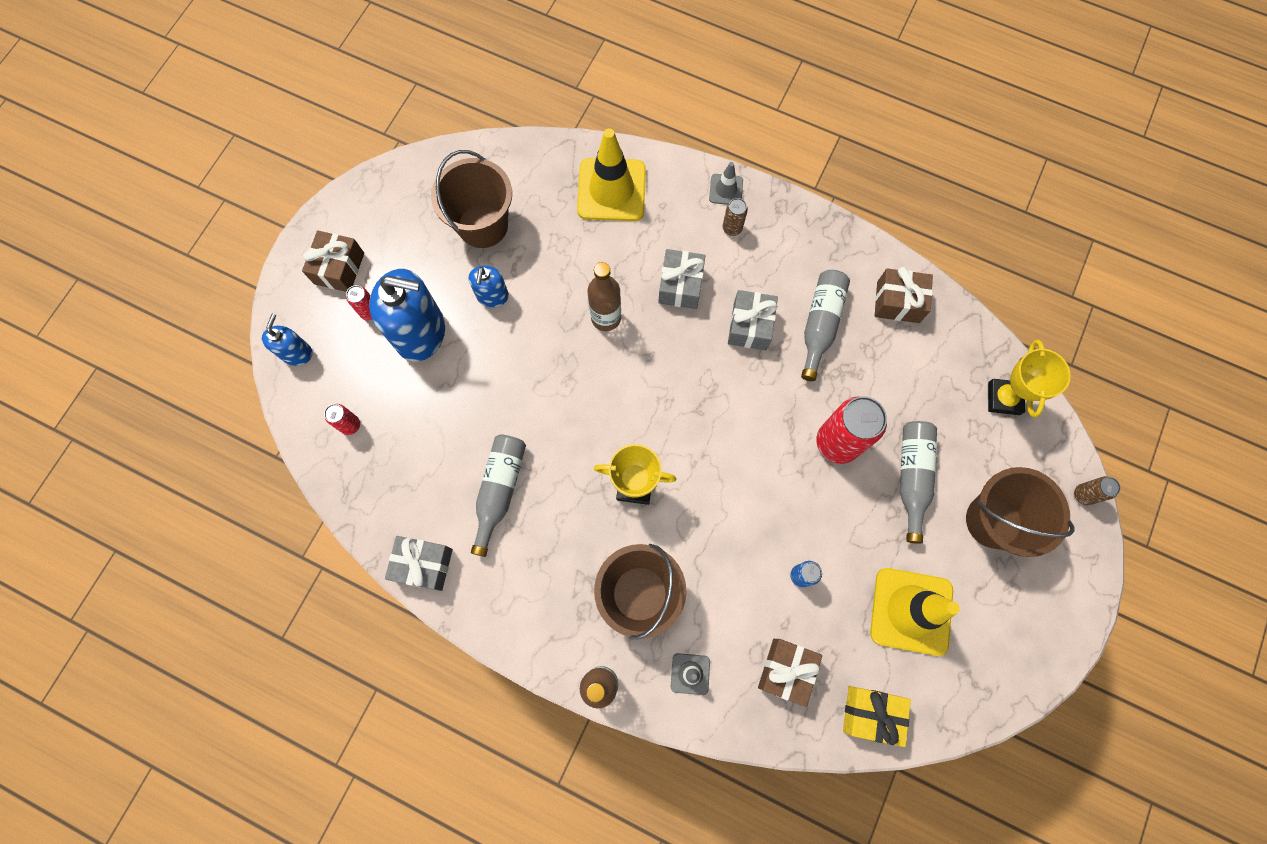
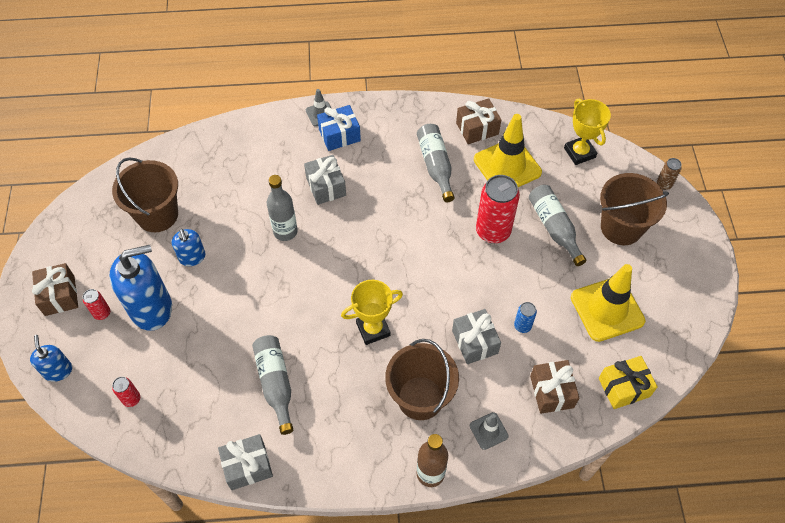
camera: 30 degrees left, 15 degrees down
yellow traffic cone [577,128,646,221] -> yellow traffic cone moved to [474,114,542,187]
brown bottle [588,262,621,331] -> grey bottle [267,175,298,241]
brown can [723,198,748,236] -> blue gift [317,105,361,151]
grey gift [728,290,778,350] -> grey gift moved to [452,309,501,364]

